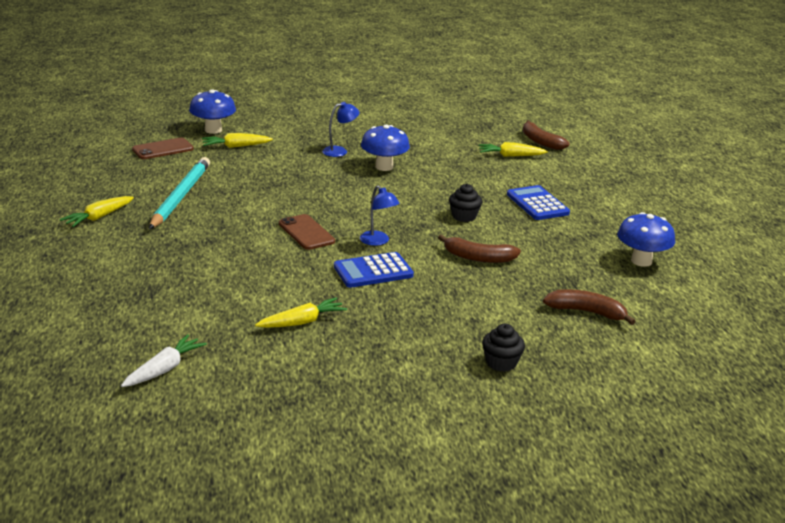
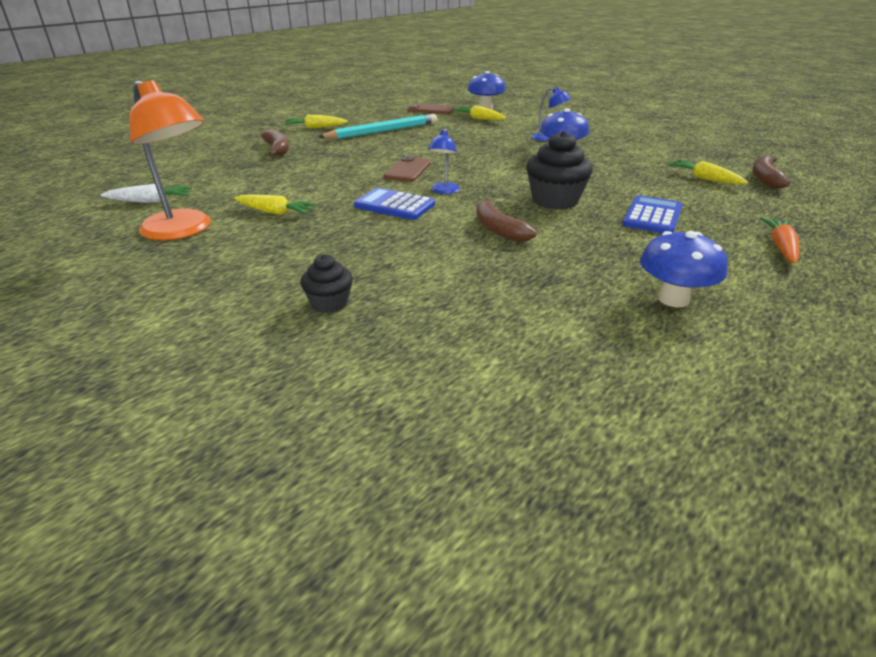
camera: 50 degrees right, 5 degrees up
black cupcake [449,184,482,222] -> black cupcake [526,131,593,210], size x1.74
brown banana [543,289,636,325] -> brown banana moved to [261,129,289,156]
none -> orange lamp [129,80,211,240]
none -> orange carrot [760,217,799,263]

